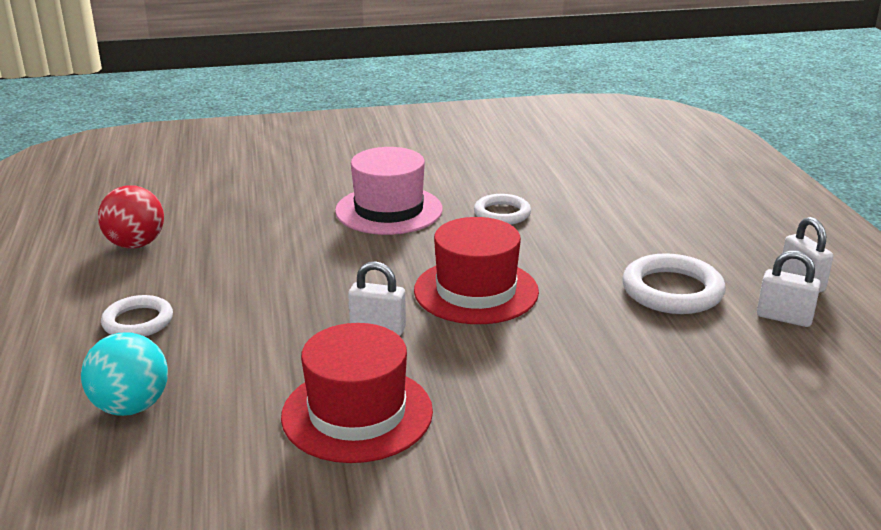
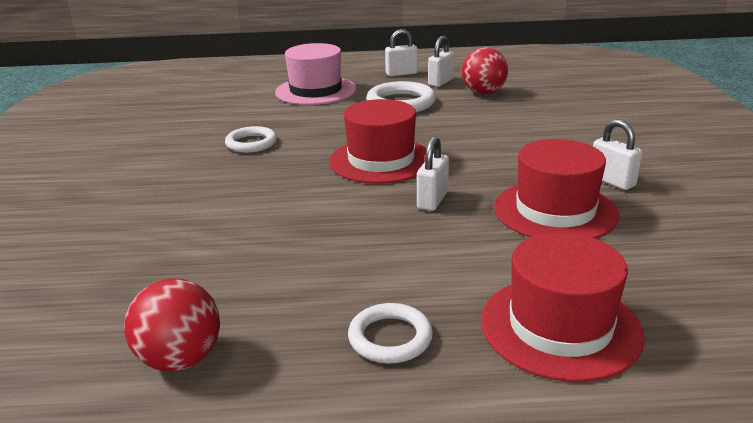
camera: 80 degrees left, 0 degrees up
turquoise ball [81,333,168,416] -> red hat [481,232,645,382]
pink hat [335,147,443,235] -> pink hat moved to [275,43,356,105]
none -> red ball [462,47,508,94]
none -> white padlock [593,119,642,190]

